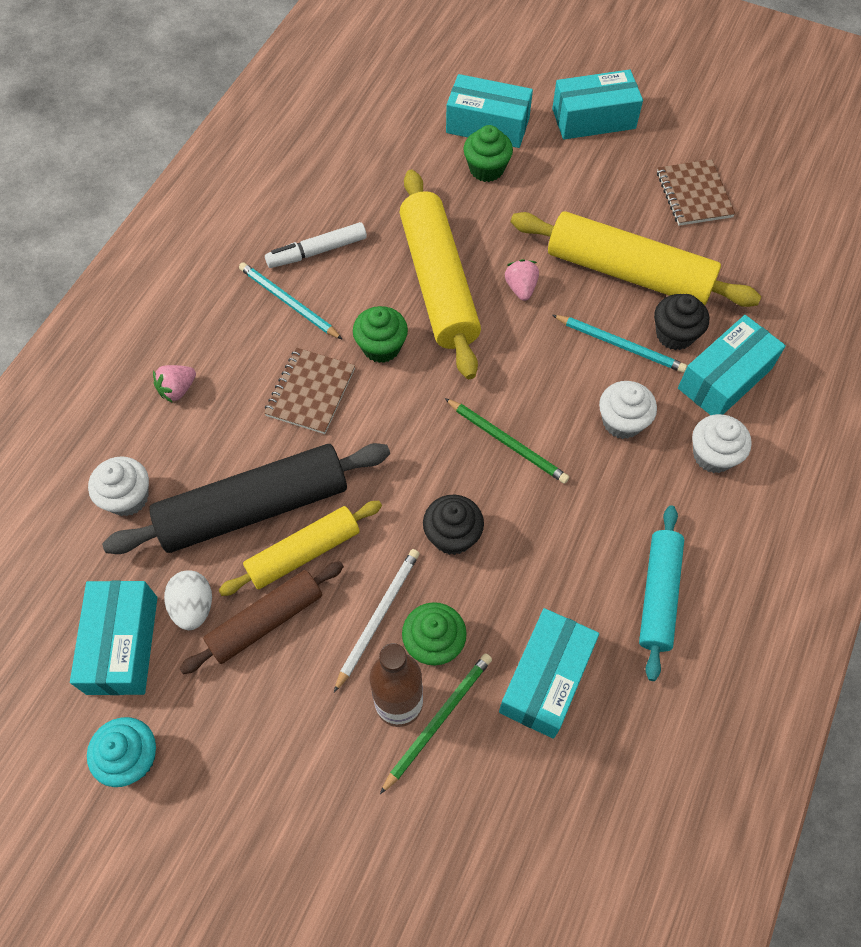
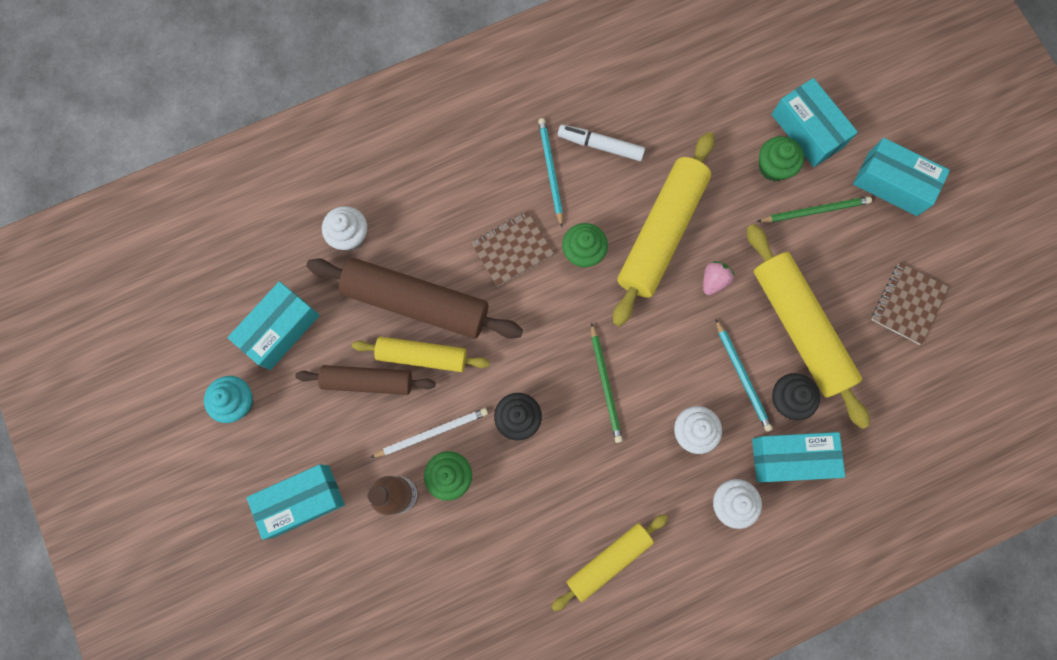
camera: 40 degrees right, 15 degrees up
black rolling pin [102,443,390,554] -> brown rolling pin [306,258,523,339]
pink strawberry [153,365,196,403] -> none
white egg [164,570,212,630] -> none
green pencil [380,653,492,794] -> green pencil moved to [757,196,872,223]
turquoise box [499,608,599,739] -> turquoise box moved to [246,464,345,540]
turquoise rolling pin [639,506,684,681] -> yellow rolling pin [552,514,668,611]

